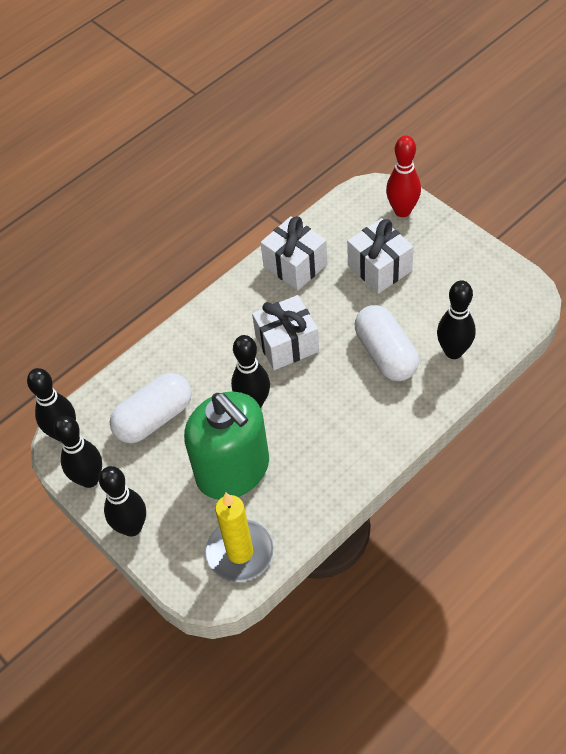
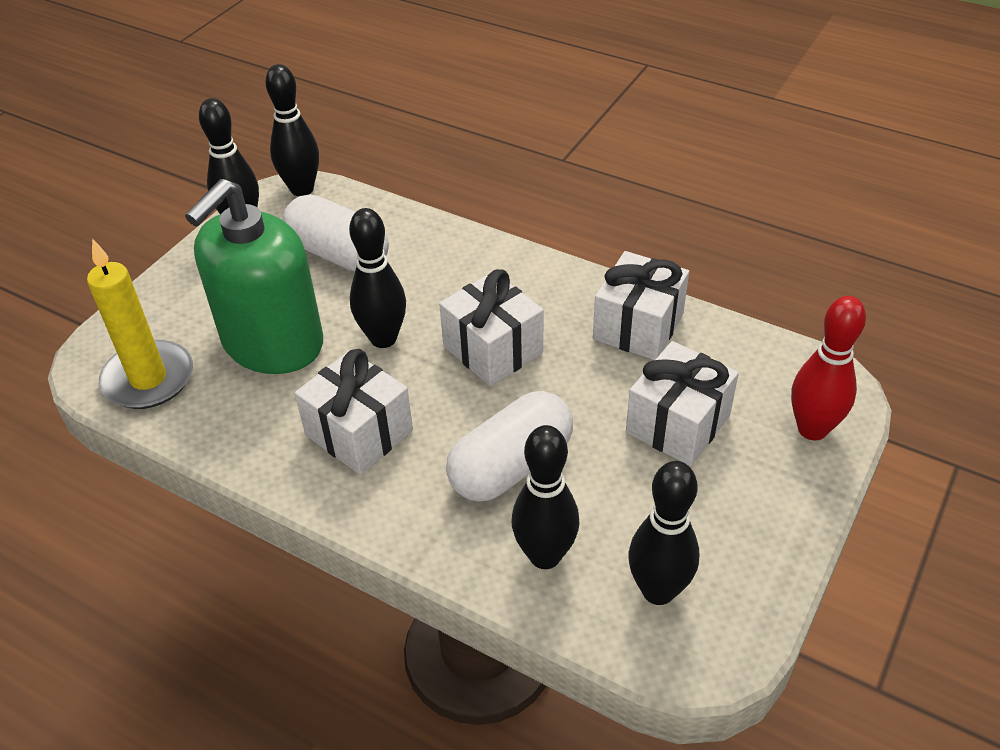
camera: 70 degrees right, 10 degrees down
black bowling pin [99,466,146,537] -> black bowling pin moved to [628,461,699,605]
none -> white gift [295,349,413,475]

